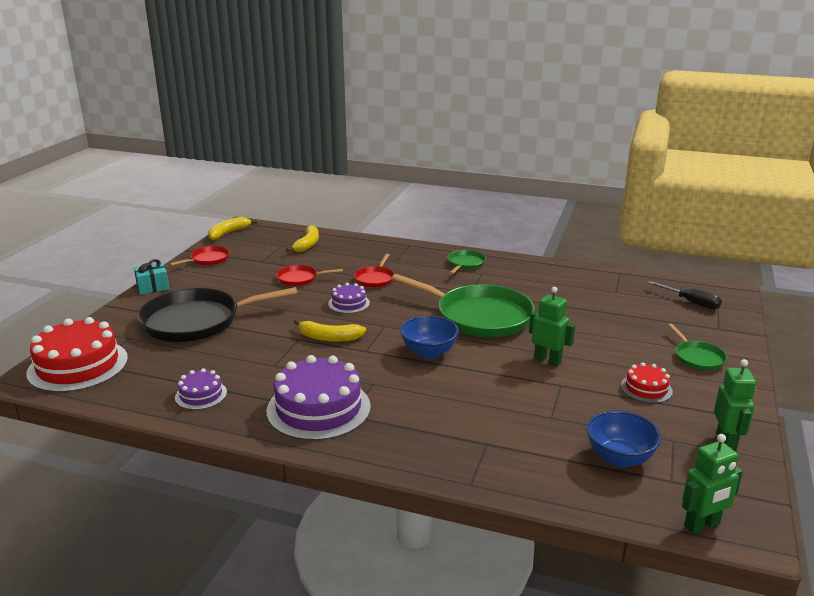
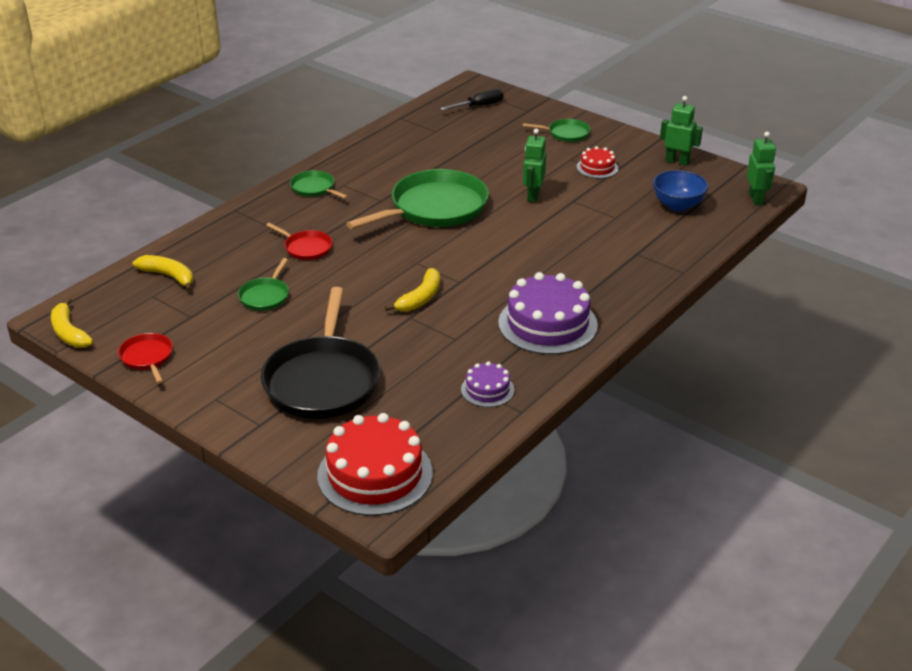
camera: 70 degrees left, 10 degrees up
turquoise gift [134,259,169,295] -> none
red pan [276,265,343,286] -> green pan [238,258,289,311]
purple cake [328,283,370,314] -> none
blue bowl [400,316,459,359] -> none
green robot [529,287,575,367] -> green robot turned 45 degrees counterclockwise [523,129,546,202]

